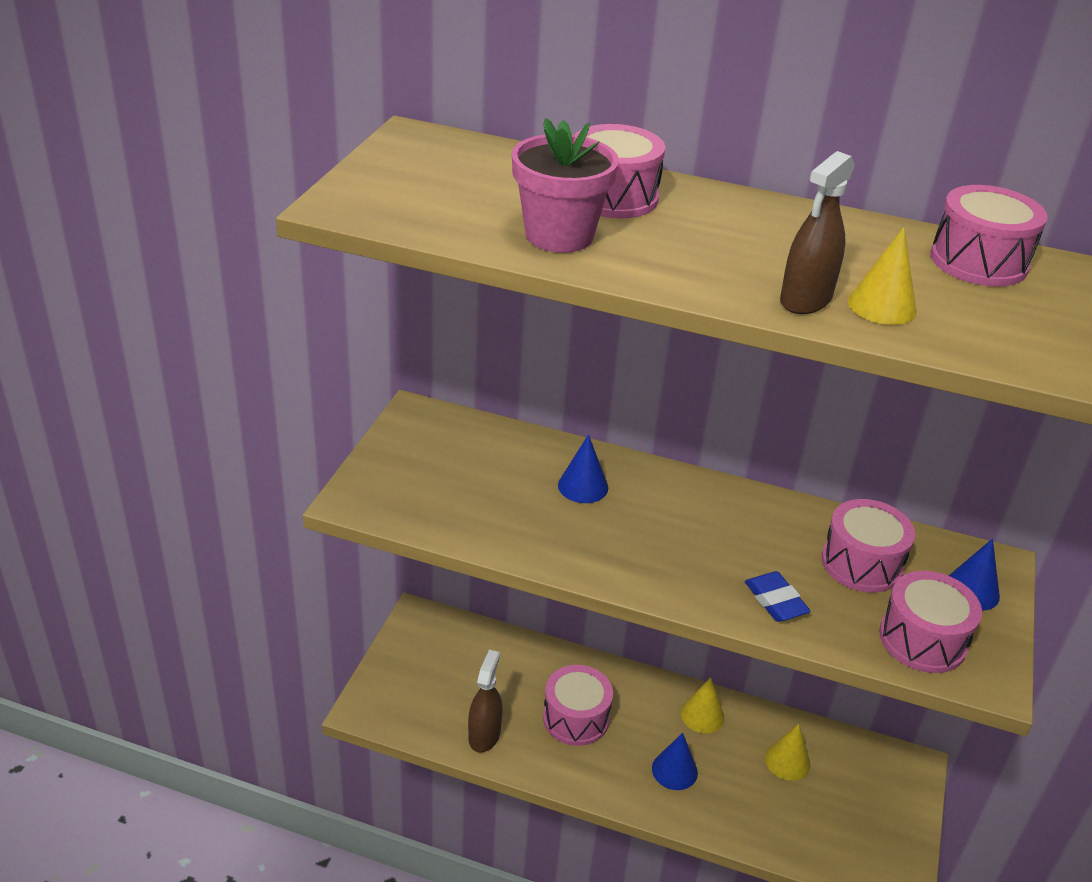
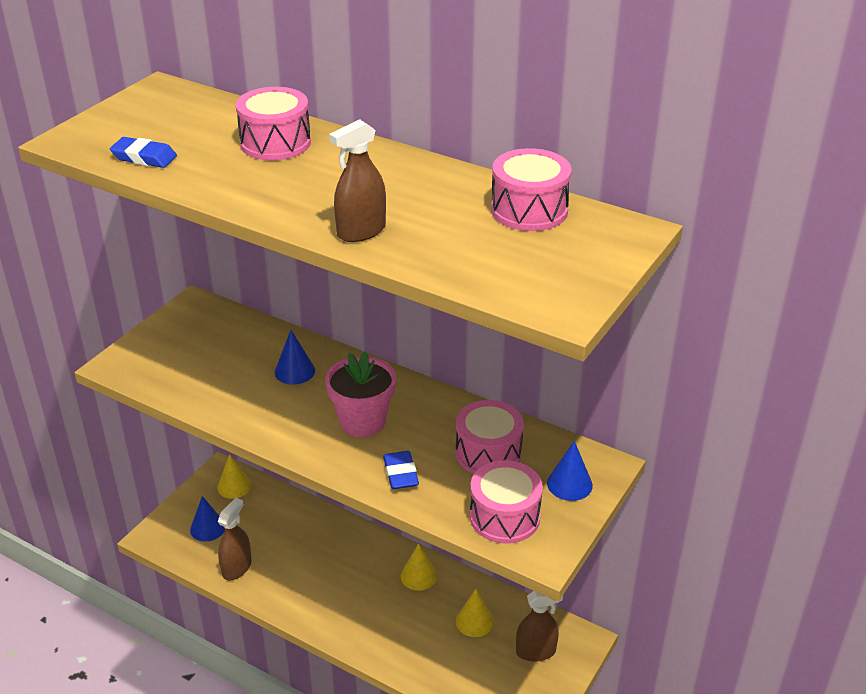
camera: 15 degrees right, 0 degrees up
pink flower pot [512,118,619,253] -> pink flower pot moved to [325,352,396,437]
pink drum [543,665,613,746] -> none
blue cone [652,733,698,790] -> blue cone moved to [190,496,225,542]
yellow cone [848,227,917,325] -> yellow cone moved to [217,454,251,499]
none -> blue eraser [110,137,177,168]
none -> brown spray bottle [516,591,563,662]

